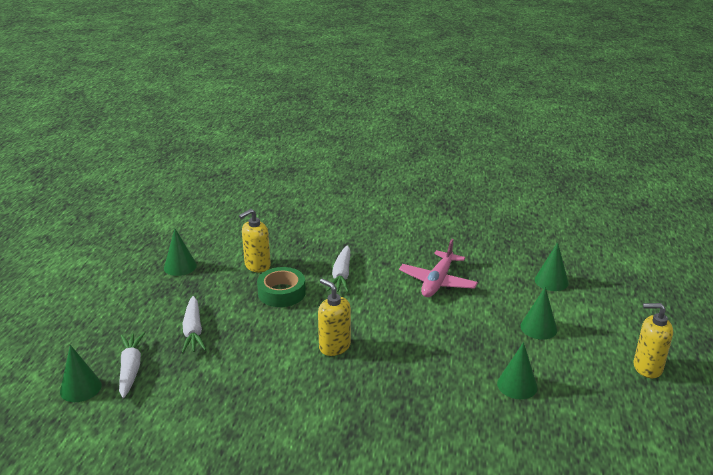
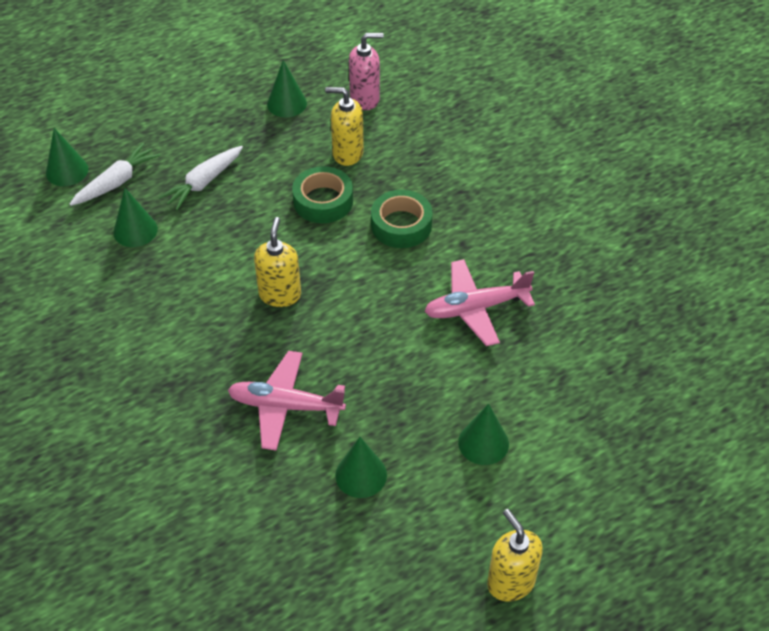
camera: 50 degrees right, 20 degrees up
white carrot [327,245,350,293] -> green tape [371,190,433,248]
green cone [535,242,569,291] -> green cone moved to [113,188,158,247]
none -> pink plane [228,351,346,451]
none -> pink soap dispenser [349,33,384,110]

